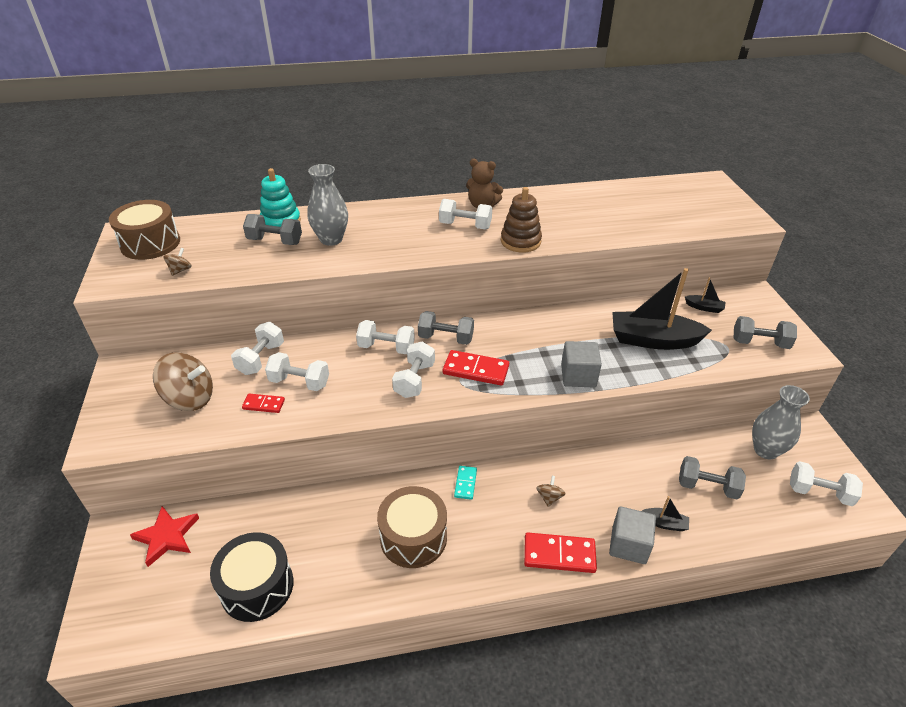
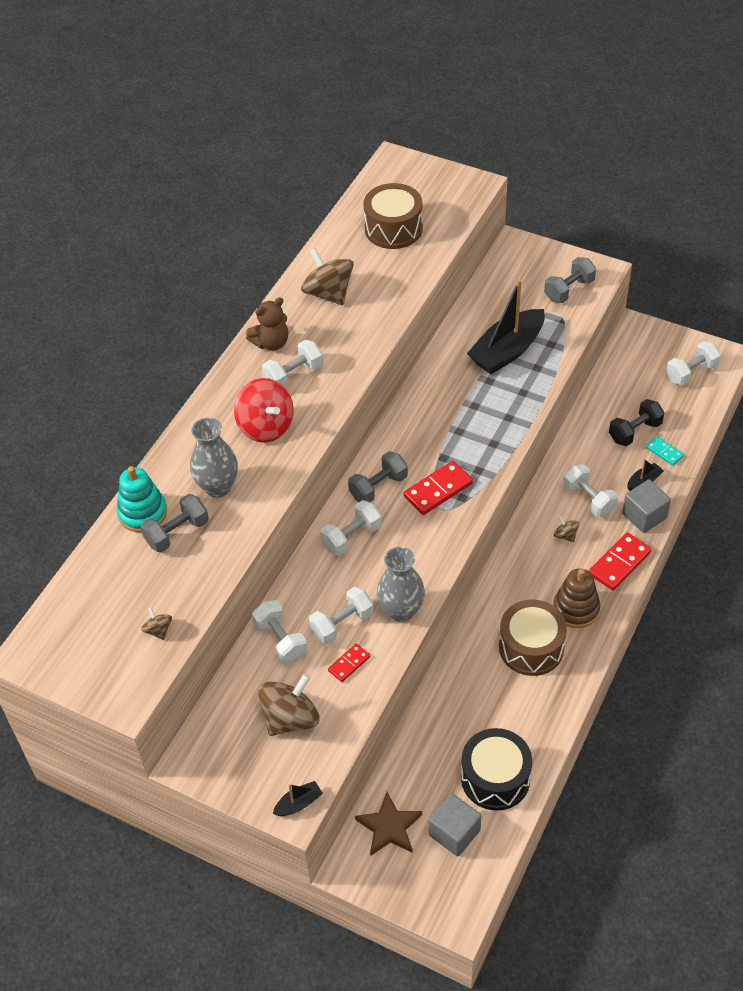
camera: 50 degrees left, 10 degrees up
brown drum [109,200,180,260] -> brown drum moved to [363,183,423,249]
red star [130,506,199,567] -> brown star [355,792,422,856]
white dumbbell [392,341,435,398] -> white dumbbell moved to [563,464,618,517]
turquoise domino [454,466,477,500] -> turquoise domino moved to [646,436,684,466]
brown stacking toy [501,187,542,253] -> brown stacking toy moved to [553,568,600,628]
grey cube [561,341,602,387] -> grey cube moved to [429,793,481,857]
grey dumbbell [679,456,746,499] -> black dumbbell [609,399,665,446]
black boat [685,277,726,313] -> black boat moved to [273,781,323,816]
grey vase [752,385,810,459] -> grey vase moved to [377,547,425,622]
none -> red spinning top [234,378,294,442]
none -> brown spinning top [301,248,354,305]

